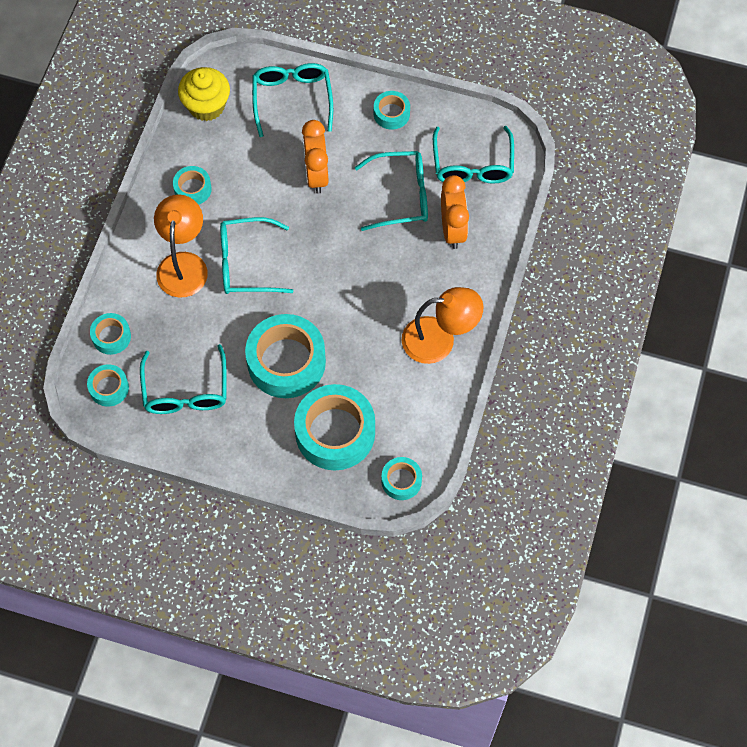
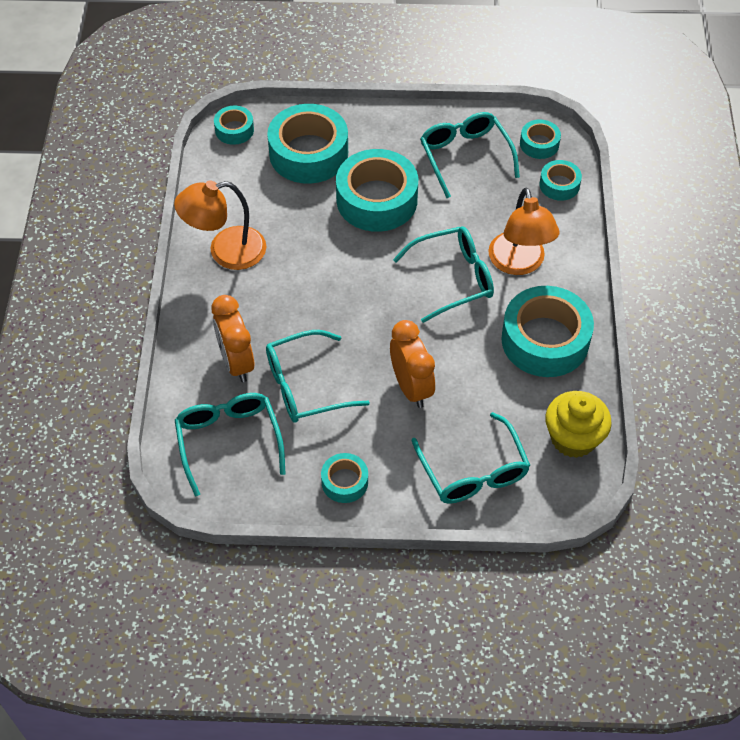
camera: 165 degrees right, 10 degrees down
turquoise tape [173,166,212,205] -> turquoise tape [501,286,594,377], size x2.00

